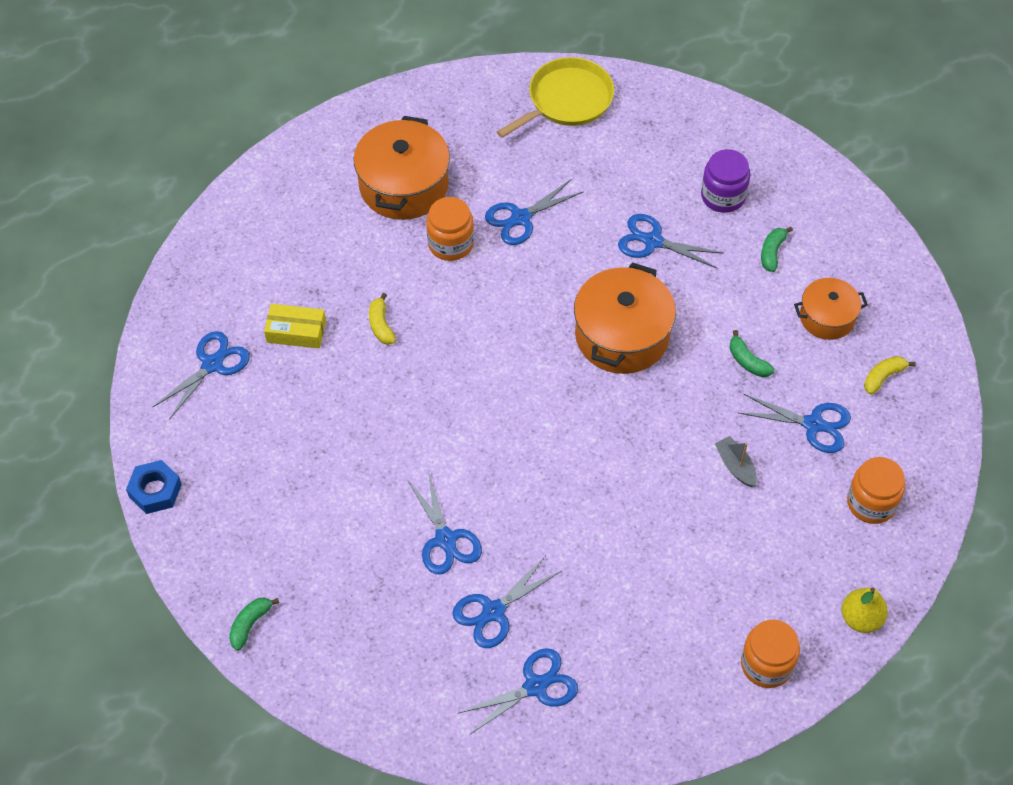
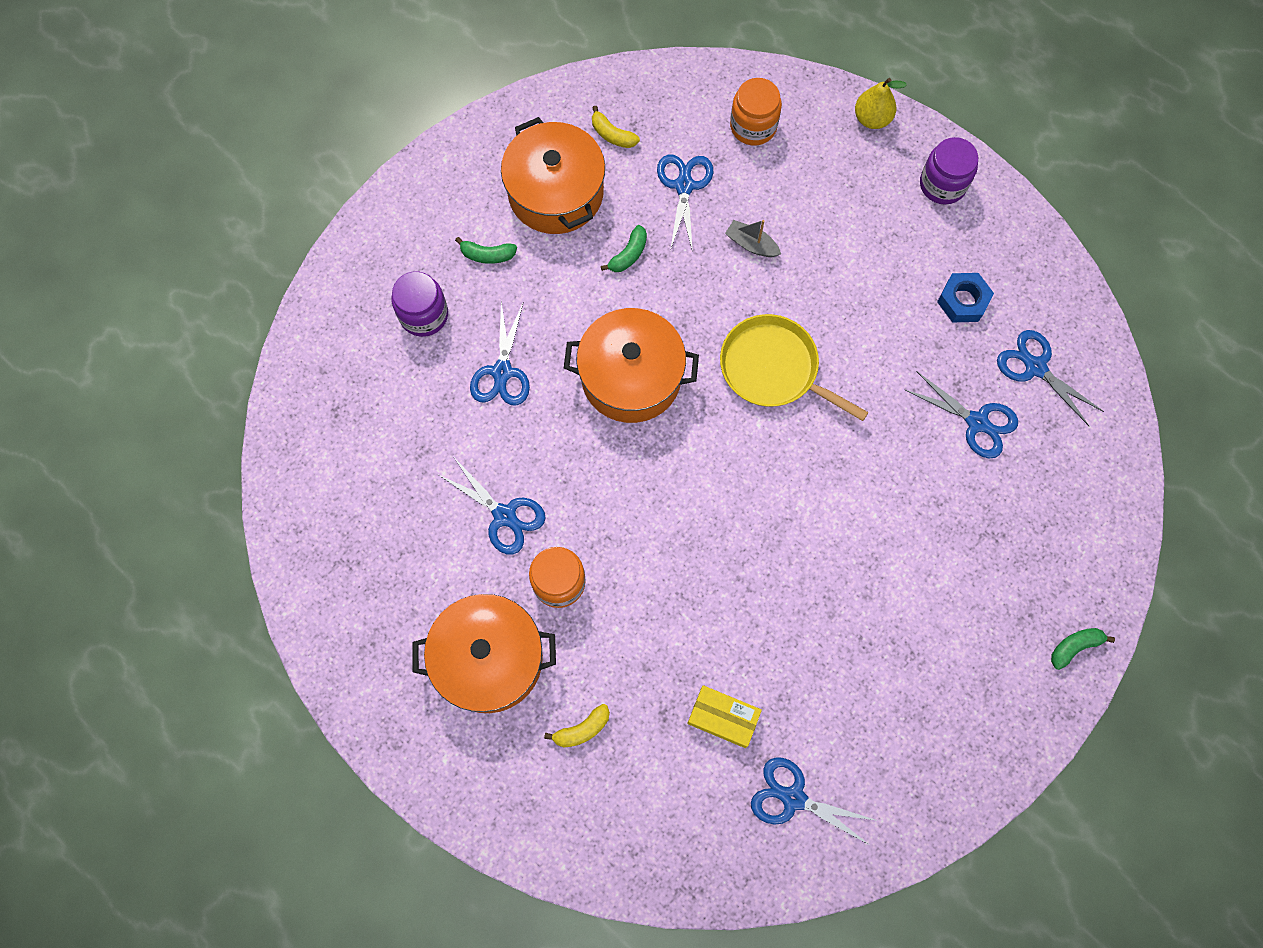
camera: 105 degrees left, 15 degrees up
blue nut [126,460,182,514] -> blue nut moved to [937,273,994,322]
green banana [229,598,279,651] -> green banana turned 135 degrees clockwise [1051,628,1115,670]
yellow box [264,304,326,349] -> yellow box turned 60 degrees counterclockwise [687,685,762,748]
yellow banana [369,293,396,345] -> yellow banana moved to [544,704,610,747]
blue scissors [407,471,482,574] -> none
yellow pan [497,57,614,138] -> yellow pan moved to [720,314,869,421]
grey boat [715,436,757,487] -> grey boat turned 75 degrees clockwise [725,220,781,257]
orange jar [741,619,800,688] -> purple jar [920,137,978,205]
orange pot [794,278,868,340] -> orange pot [501,117,605,234], size x1.69

